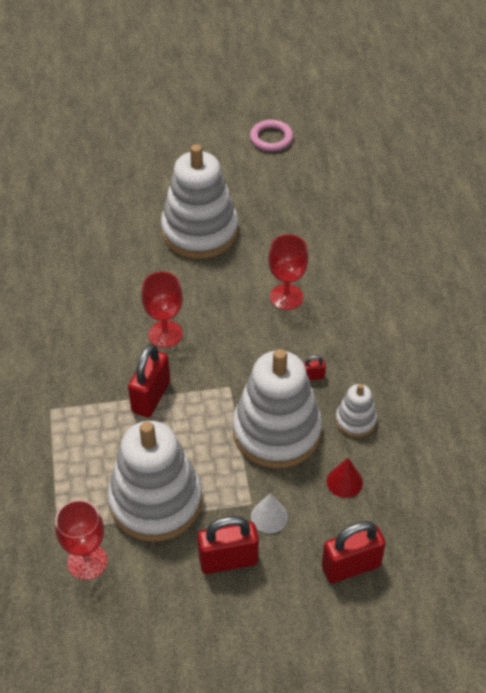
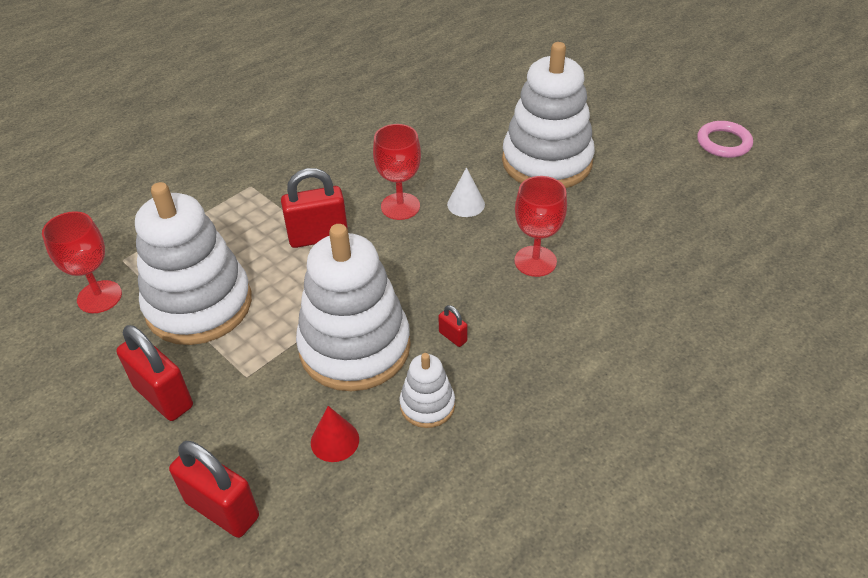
camera: 55 degrees right, 5 degrees down
white cone [251,493,288,533] -> white cone moved to [447,167,485,217]

